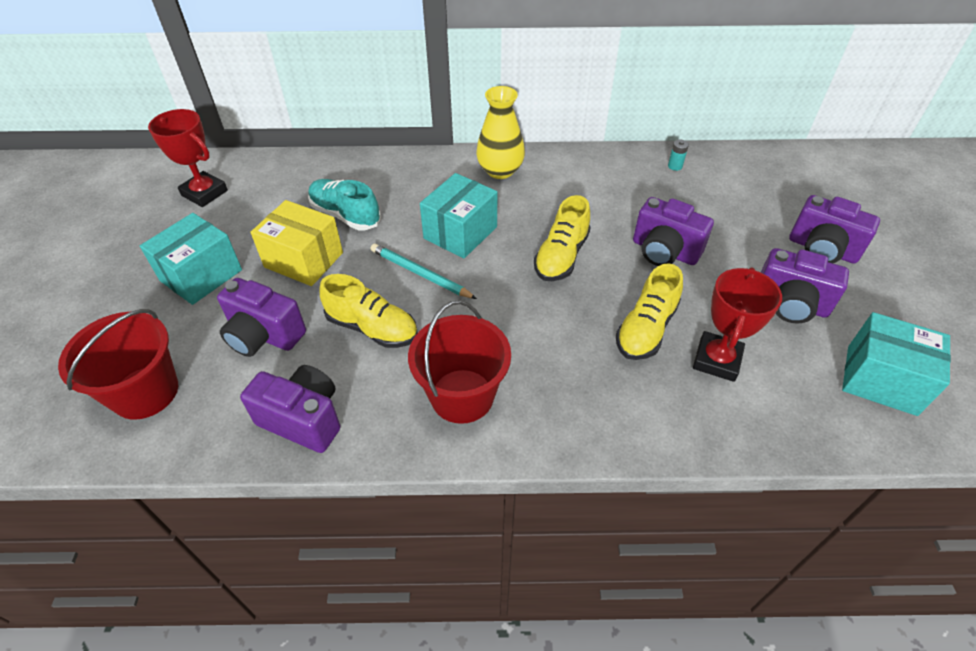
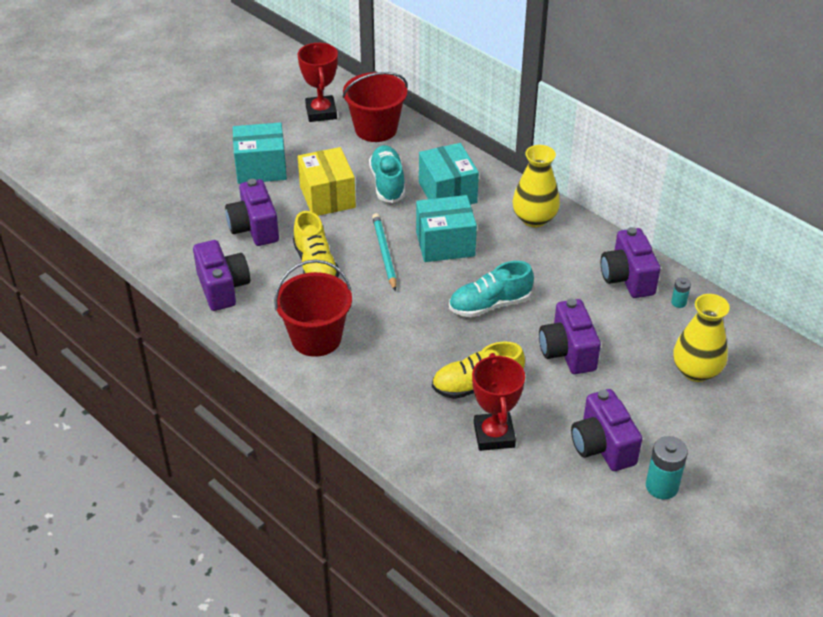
camera: 45 degrees right, 5 degrees down
red bucket [58,309,178,420] -> red bucket moved to [342,72,408,142]
yellow shoe [534,195,591,281] -> turquoise shoe [449,261,534,317]
red trophy [693,267,782,382] -> red trophy turned 75 degrees counterclockwise [472,353,525,451]
purple camera [789,195,880,263] -> purple camera moved to [601,227,661,298]
turquoise box [842,312,951,416] -> turquoise box moved to [419,143,479,205]
none -> turquoise battery [646,436,688,499]
none -> yellow vase [673,294,730,382]

